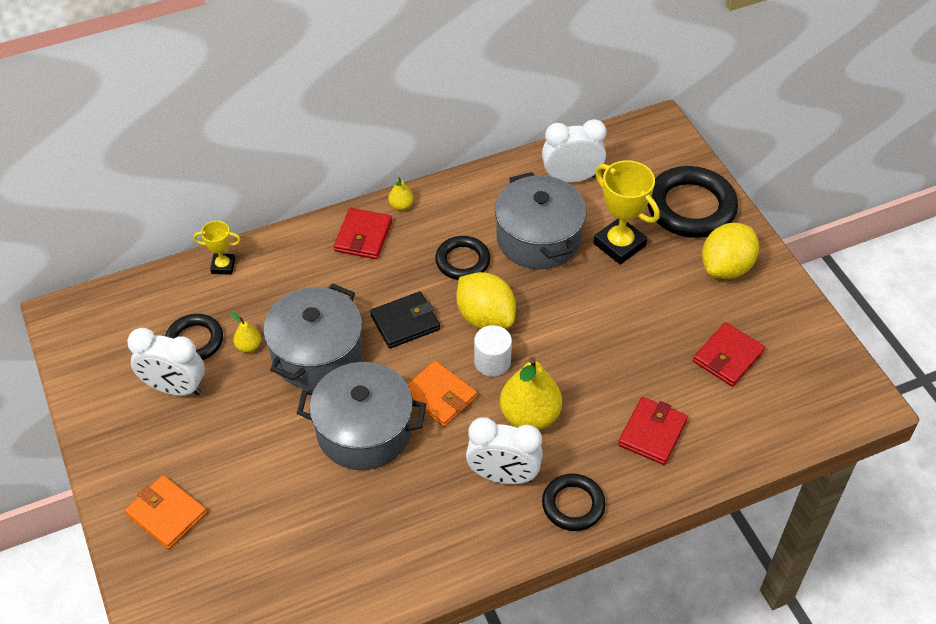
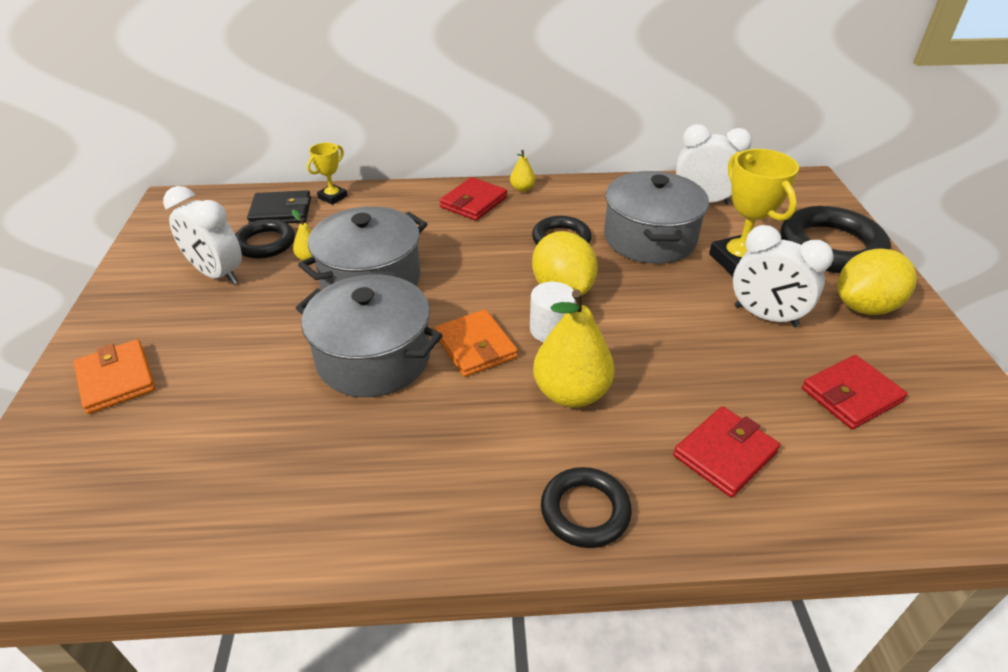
camera: 20 degrees right, 10 degrees down
yellow trophy [193,221,241,275] -> yellow trophy turned 75 degrees counterclockwise [307,143,347,205]
black wallet [370,292,440,349] -> black wallet moved to [247,190,311,223]
white clock [466,418,543,484] -> white clock moved to [733,225,834,327]

